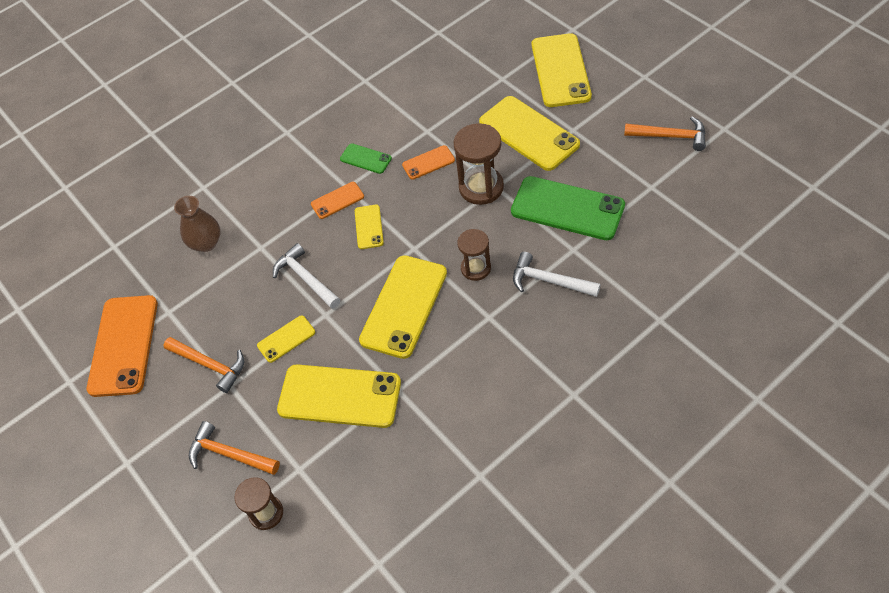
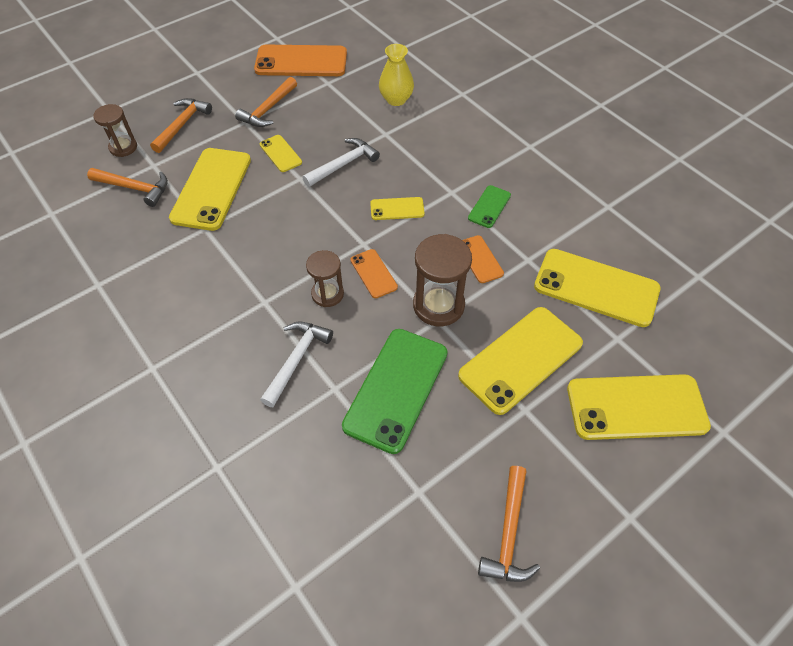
camera: 85 degrees right, 0 degrees up
brown vase [174,196,220,252] -> yellow vase [379,44,414,106]
orange phone [311,182,364,219] -> orange phone moved to [350,249,398,298]
yellow phone [359,255,447,359] -> yellow phone moved to [534,249,661,327]
none -> orange hammer [87,168,168,207]

